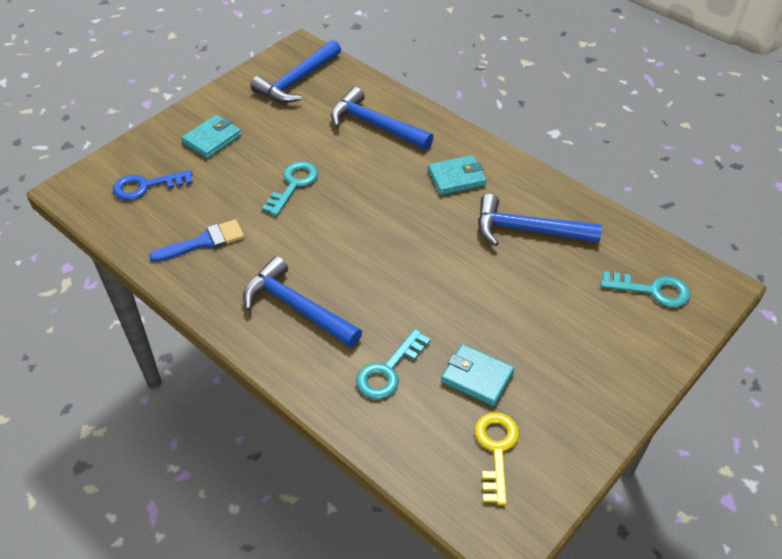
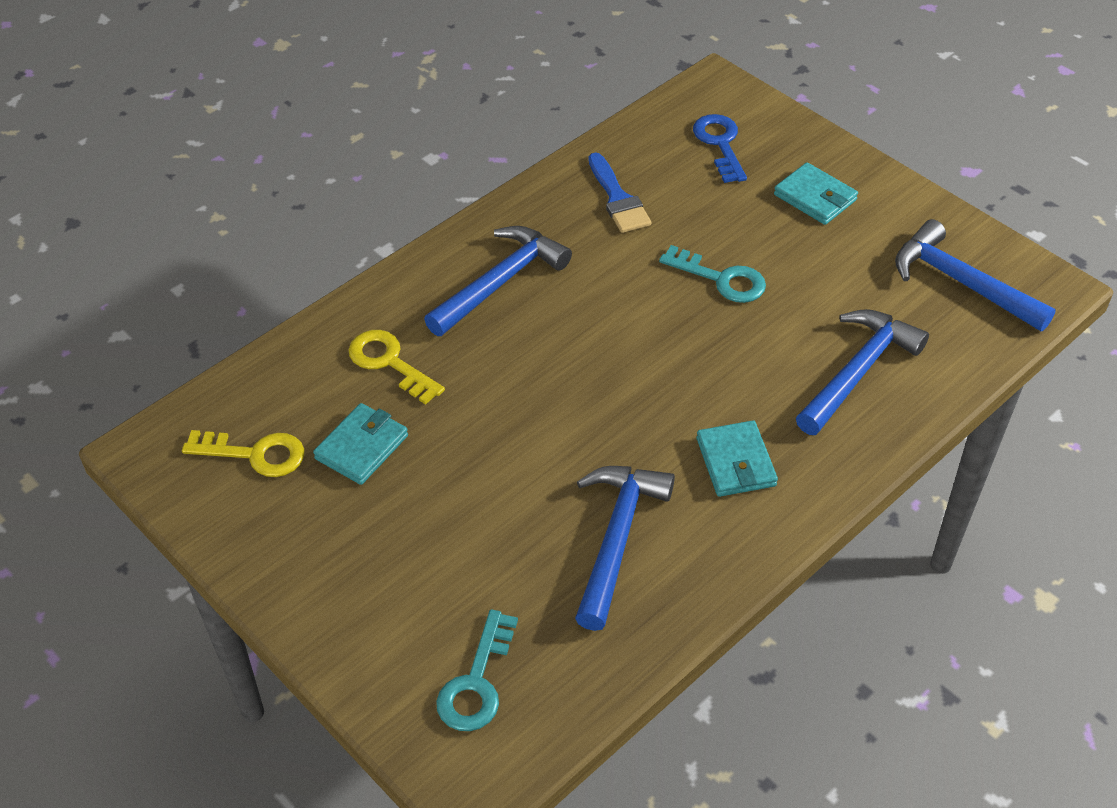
camera: 95 degrees right, 0 degrees up
turquoise key [356,329,431,399] -> yellow key [349,330,445,405]

